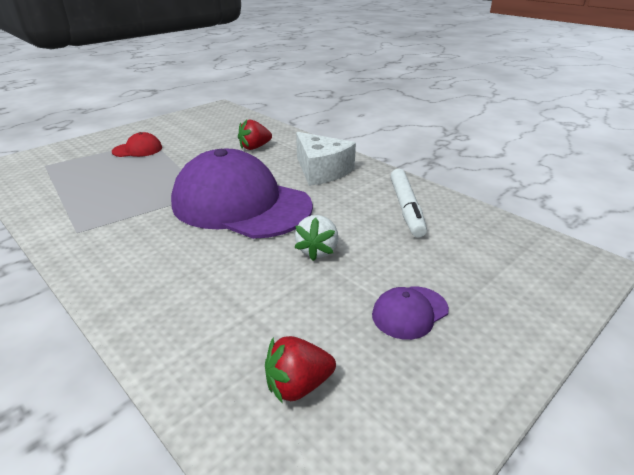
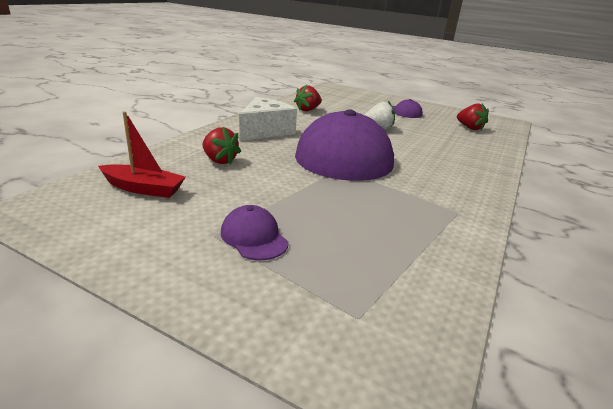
camera: 110 degrees left, 5 degrees down
red cap [112,132,162,157] -> purple cap [221,205,289,260]
white marker [390,169,427,238] -> red strawberry [294,84,322,111]
none -> red boat [98,111,186,198]

